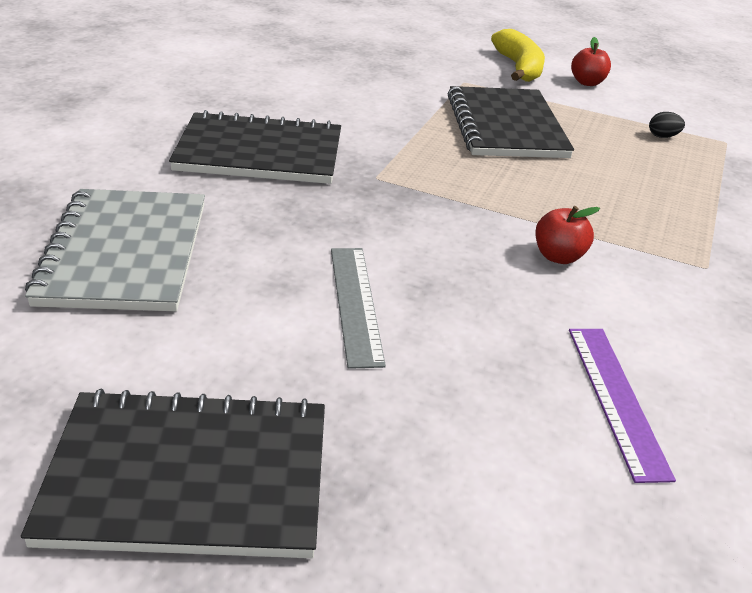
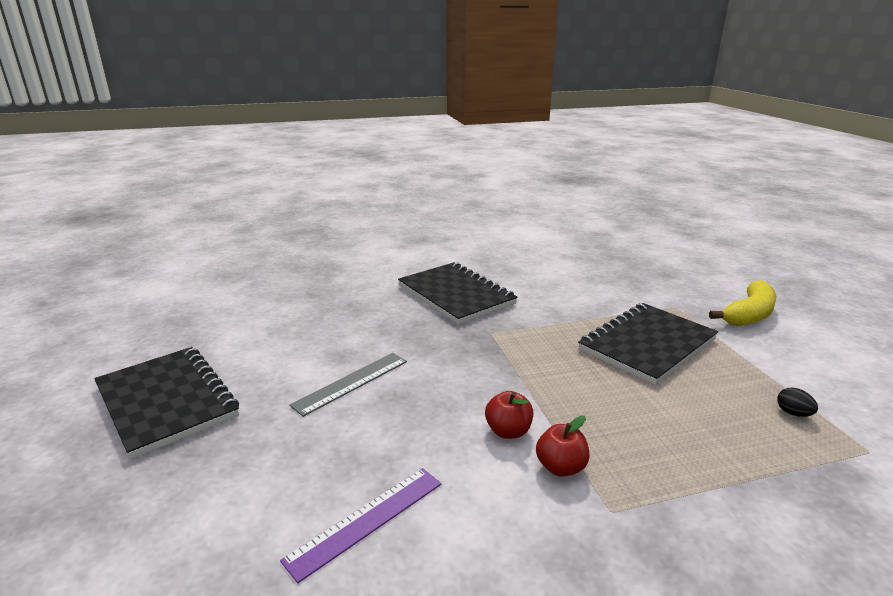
camera: 55 degrees right, 10 degrees down
grey notebook [25,189,205,311] -> none
red apple [571,37,611,86] -> red apple moved to [536,415,589,477]

